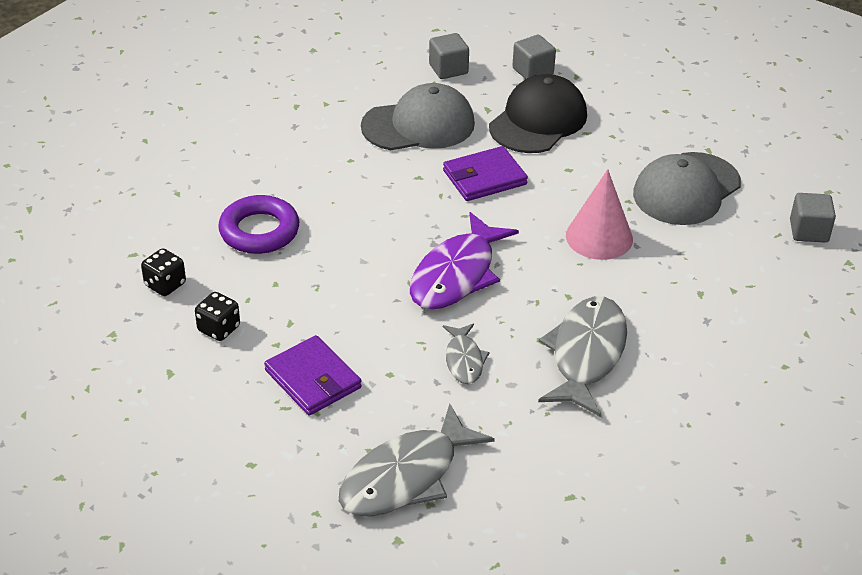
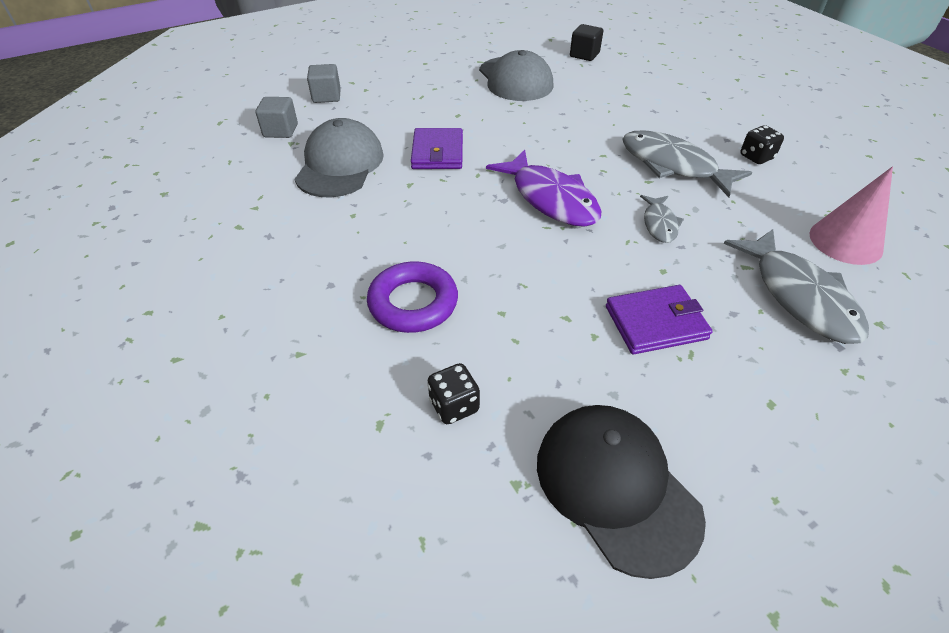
camera: 65 degrees left, 5 degrees up
black dice [195,292,240,341] -> black dice moved to [740,125,784,164]
grey fish [443,323,490,384] -> grey fish turned 75 degrees clockwise [640,195,684,243]
black cap [489,74,587,153] -> black cap moved to [537,405,706,579]
pink cone [566,169,633,260] -> pink cone moved to [810,166,893,265]
grey cube [790,193,836,243] -> black cube [570,24,603,61]

